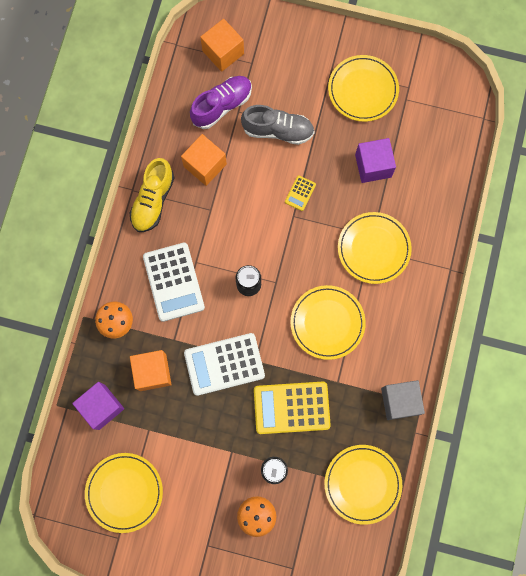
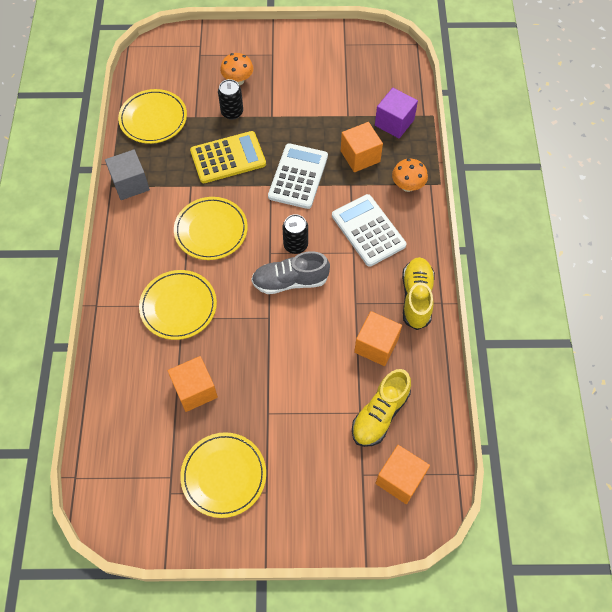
camera: 165 degrees right, 15 degrees down
yellow plate [85,453,163,533] -> none
white calculator [184,333,265,396] -> white calculator turned 45 degrees counterclockwise [268,143,328,209]
purple shoe [190,76,252,129] -> yellow shoe [352,369,411,447]
grey shoe [241,105,315,145] -> grey shoe moved to [251,251,330,294]
yellow calculator [285,175,316,211] -> none
purple cube [355,138,396,183] -> orange cube [168,356,218,412]

